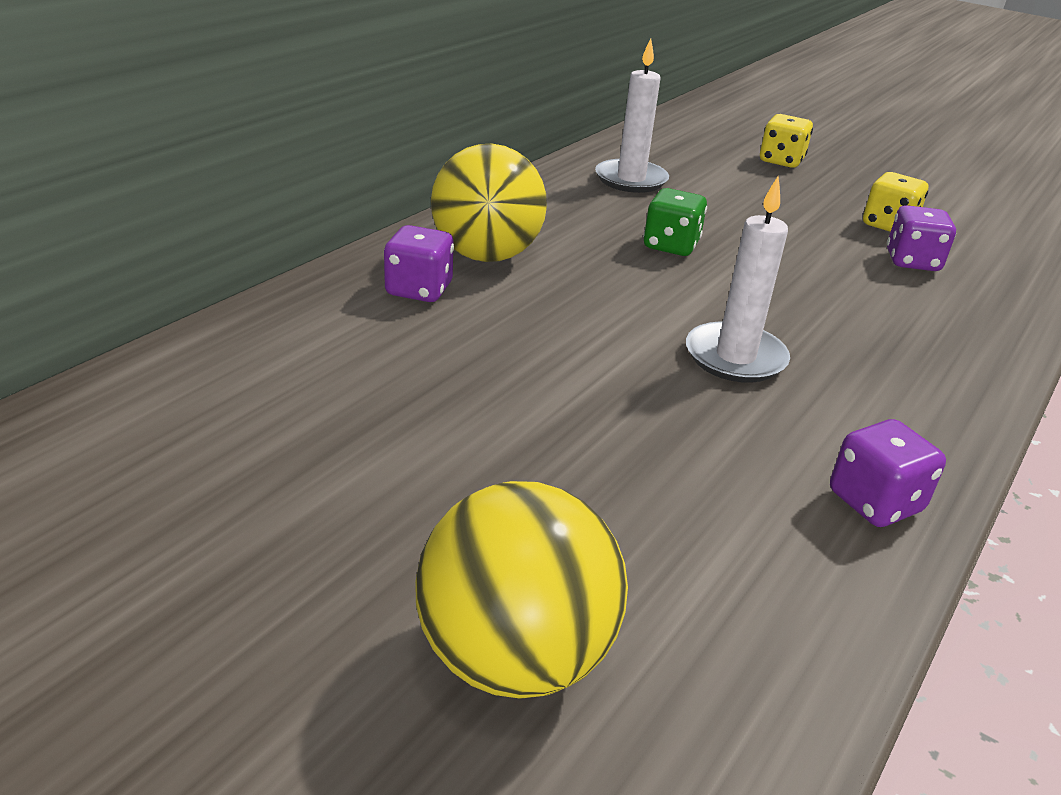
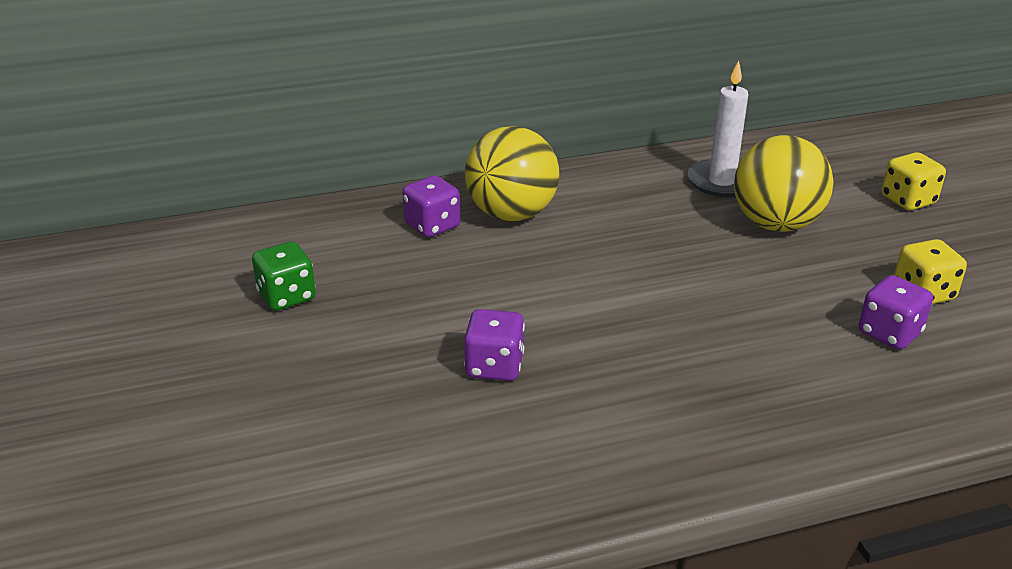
camera: 40 degrees right, 0 degrees up
yellow ball [415,481,628,699] -> yellow ball moved to [734,135,834,232]
green dice [643,188,707,256] -> green dice moved to [252,242,316,311]
white candle [686,176,790,383] -> none
purple dice [830,419,946,527] -> purple dice moved to [464,309,525,381]

